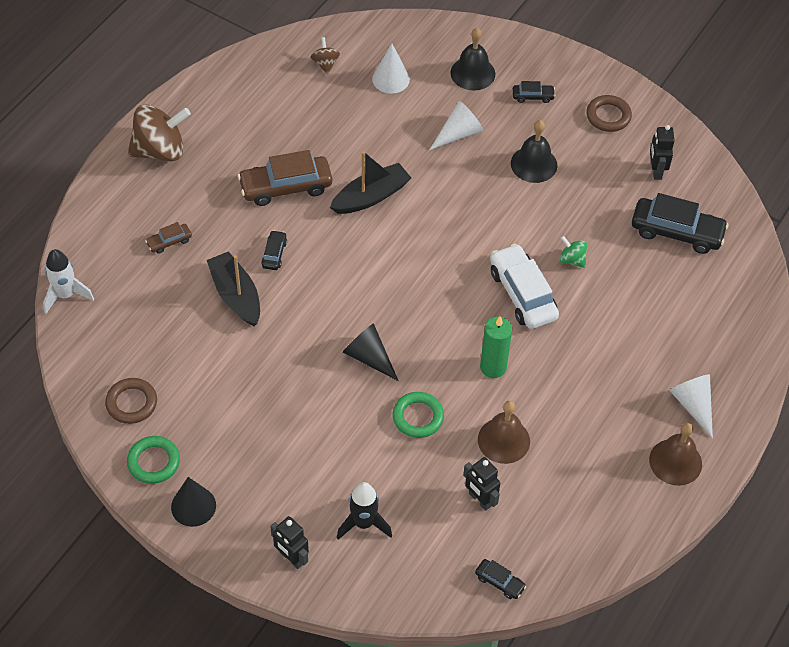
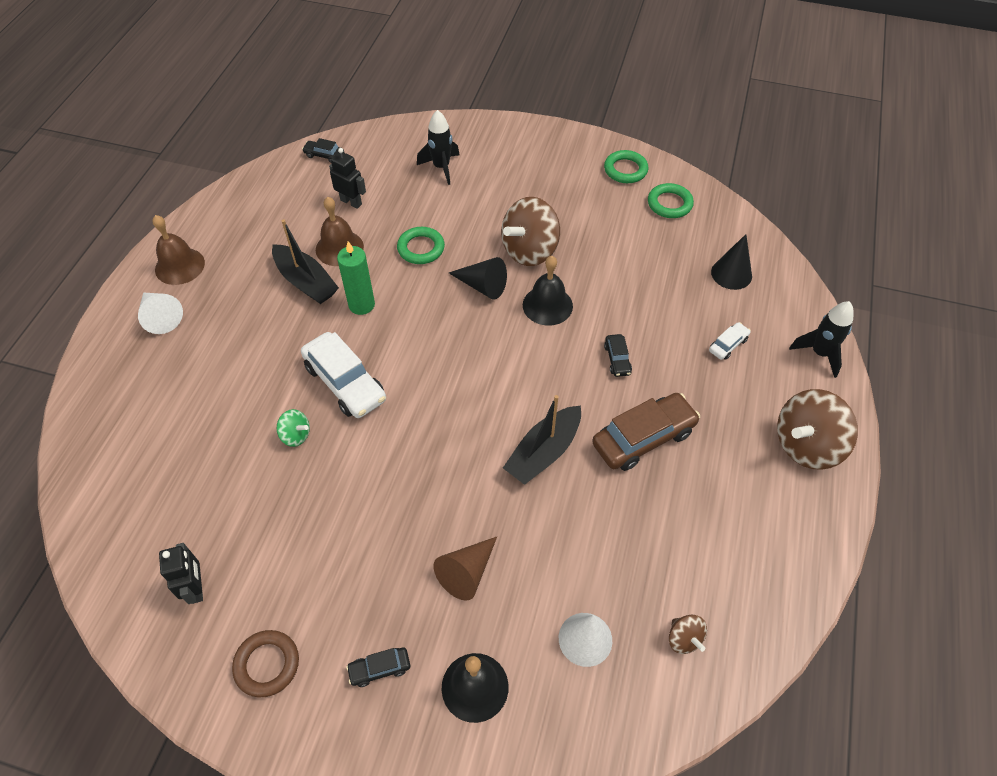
camera: 165 degrees right, 0 degrees up
white rocket [43,249,94,314] -> none
brown ring [105,378,157,424] -> green ring [648,183,694,218]
brown car [145,222,192,254] -> white car [709,322,751,360]
black cone [171,477,216,527] -> black cone moved to [711,234,752,290]
black boat [207,251,260,326] -> black boat moved to [272,219,339,304]
black robot [270,516,309,569] -> none
white cone [430,101,483,150] -> brown cone [434,537,497,601]
black bell [511,120,557,183] -> black bell moved to [523,256,573,326]
black car [632,193,729,254] -> none
none -> brown spinning top [501,197,560,266]
none -> black rocket [789,301,854,378]

